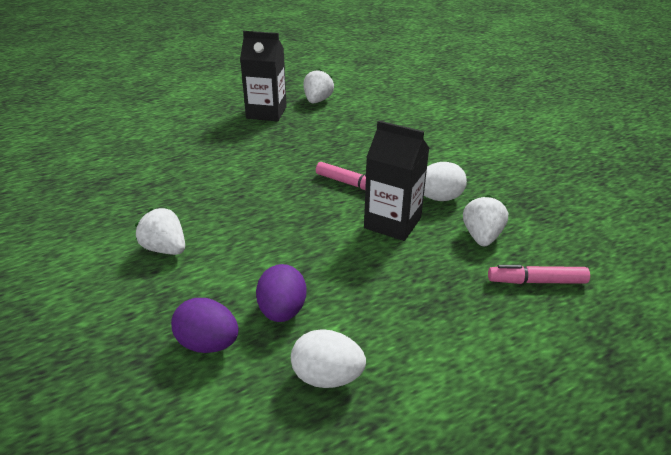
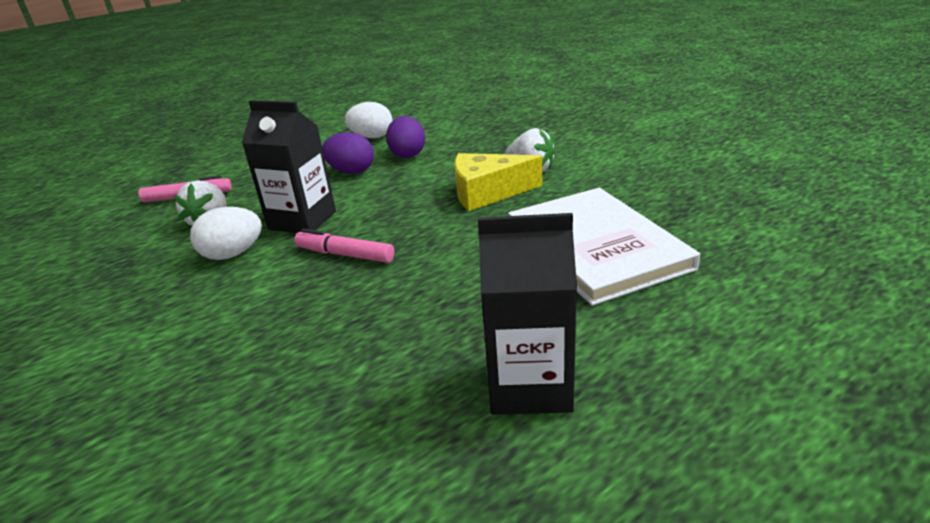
camera: 175 degrees right, 5 degrees down
purple egg [171,298,239,353] -> purple egg moved to [322,132,374,174]
white strawberry [303,69,334,103] -> none
none -> yellow cheese [454,153,542,211]
none -> white book [508,188,700,306]

